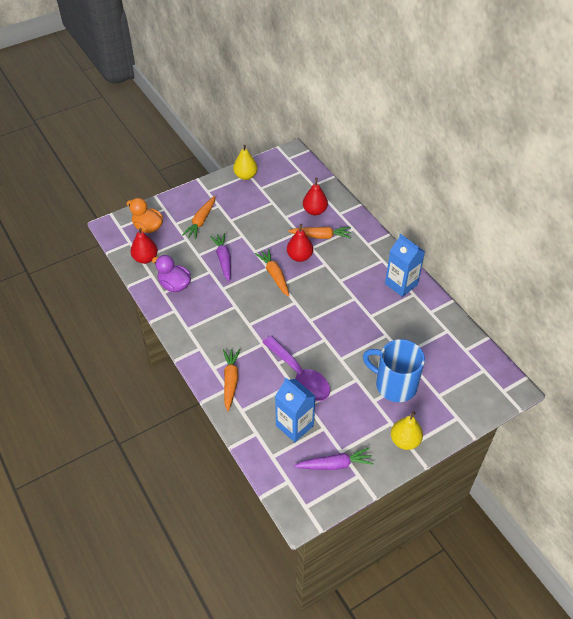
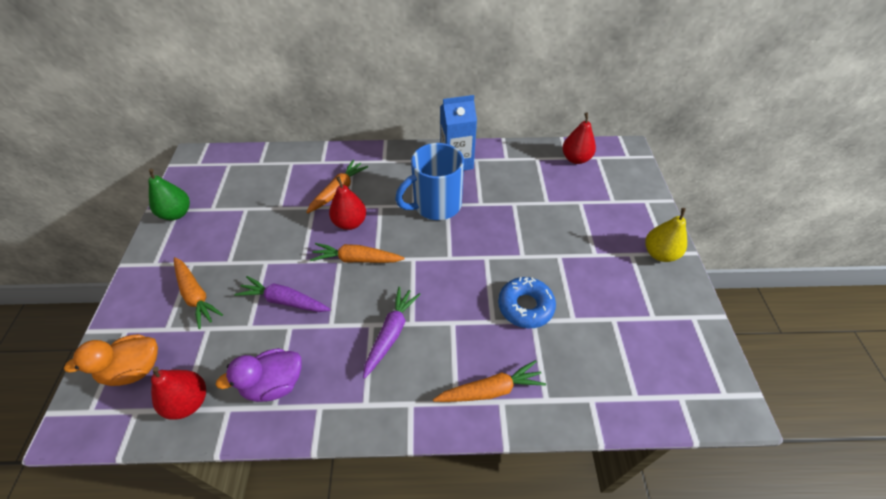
camera: 60 degrees left, 0 degrees up
orange carrot [223,349,240,411] -> orange carrot turned 135 degrees clockwise [433,360,546,402]
yellow pear [233,145,258,180] -> green pear [148,169,190,220]
purple spoon [262,336,330,401] -> blue donut [498,277,556,328]
blue carton [275,378,315,442] -> none
purple carrot [294,448,374,470] -> purple carrot moved to [363,287,421,379]
red pear [303,178,328,215] -> red pear moved to [562,113,596,164]
blue mug [363,339,425,402] -> blue mug moved to [395,143,464,220]

